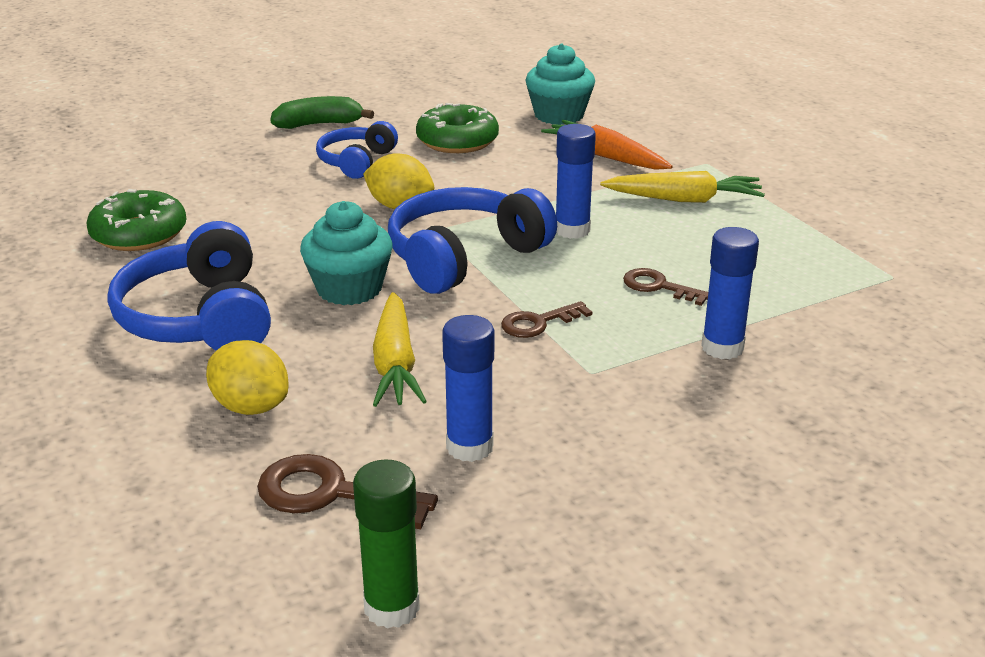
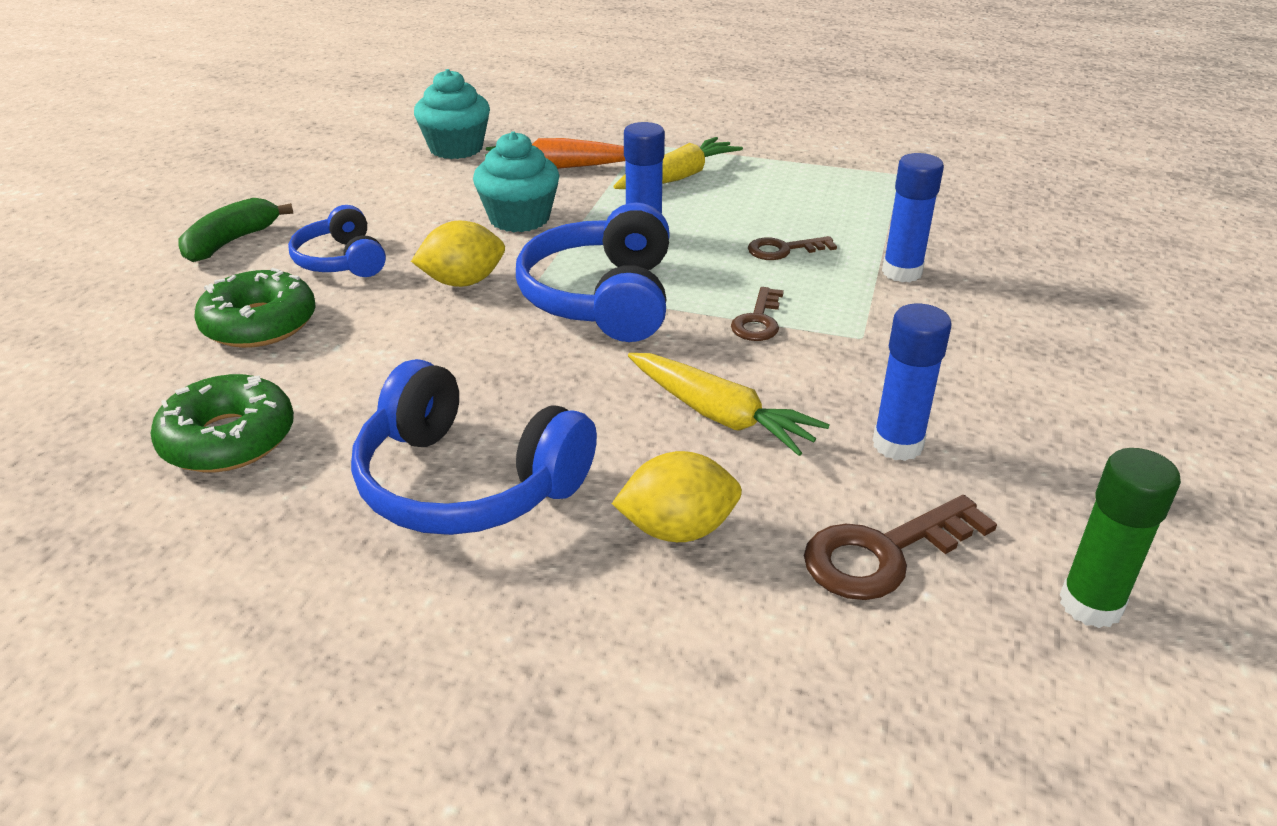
camera: 45 degrees left, 5 degrees up
turquoise cupcake [300,201,393,305] -> turquoise cupcake moved to [473,131,560,232]
green donut [416,103,499,153] -> green donut moved to [194,268,316,348]

